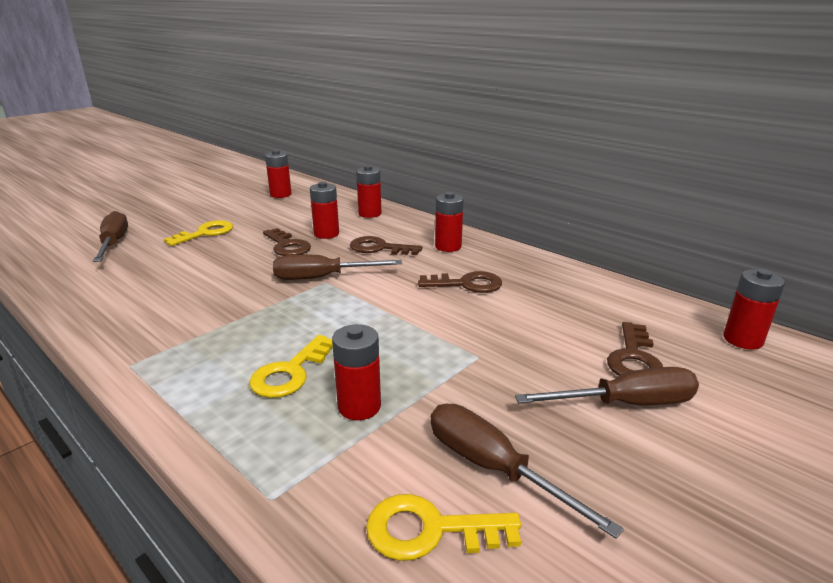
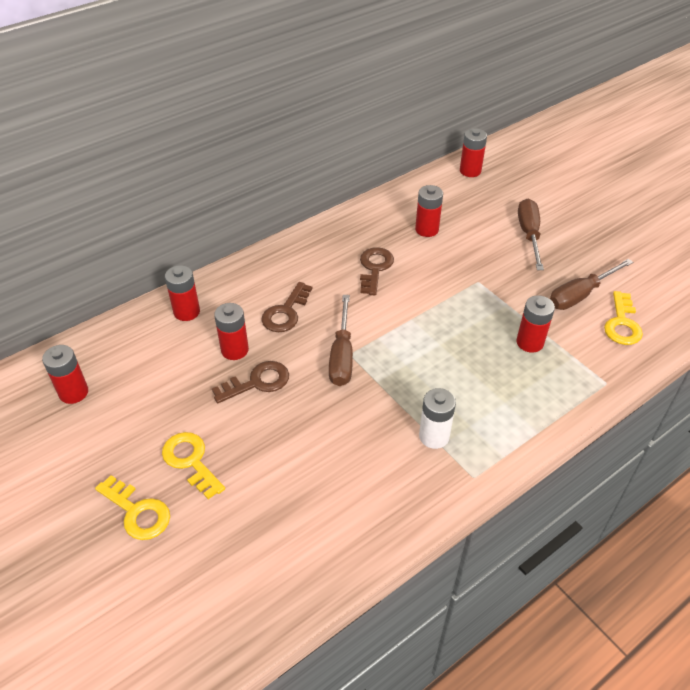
camera: 80 degrees left, 20 degrees up
brown screwdriver [93,211,128,262] -> none
yellow key [249,335,333,398] -> yellow key moved to [95,475,170,540]
red battery [435,192,464,252] -> red battery moved to [415,185,443,237]
brown key [607,322,663,376] -> none
none -> white battery [419,388,456,449]

